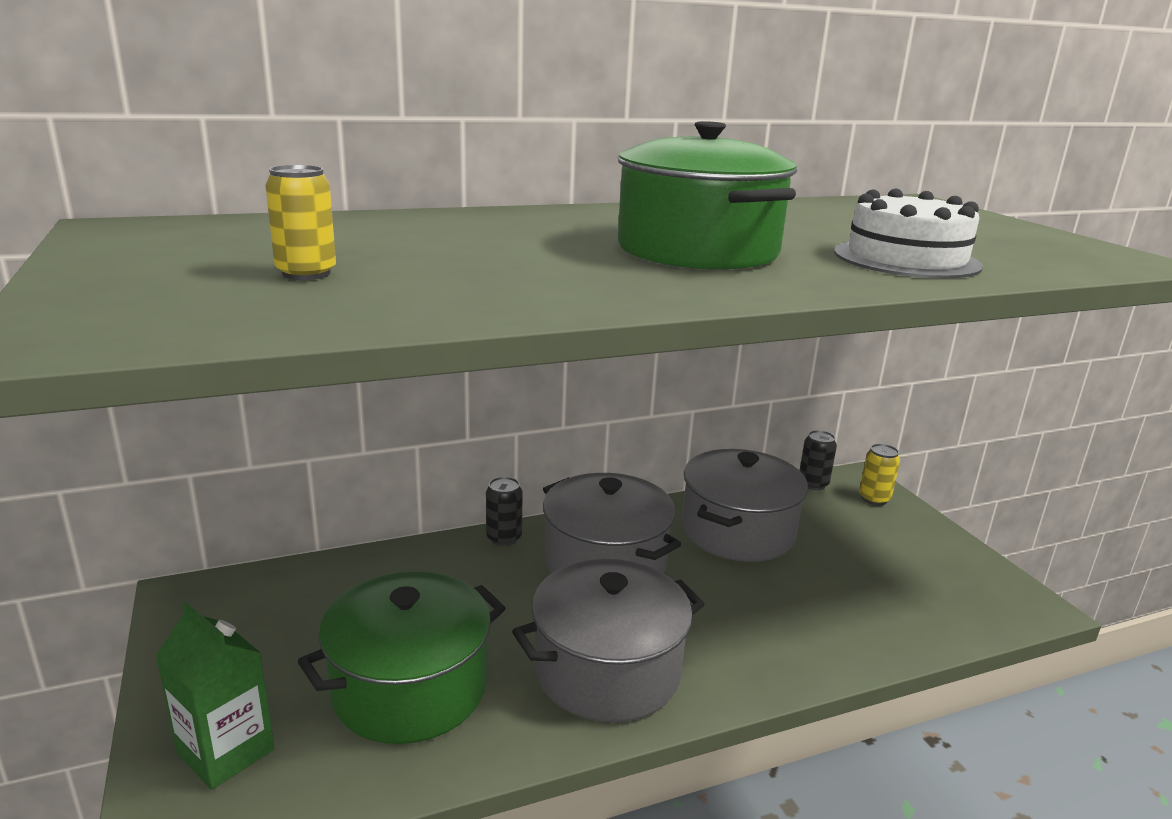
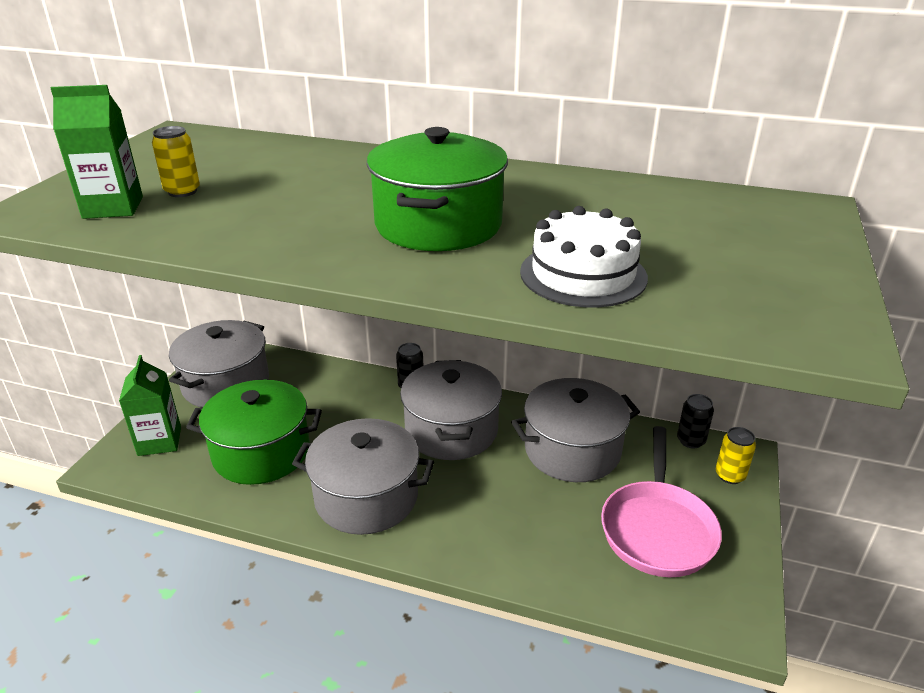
camera: 40 degrees right, 10 degrees up
none -> green carton [51,85,143,219]
none -> grey pot [169,320,269,408]
none -> pink pan [601,426,722,577]

